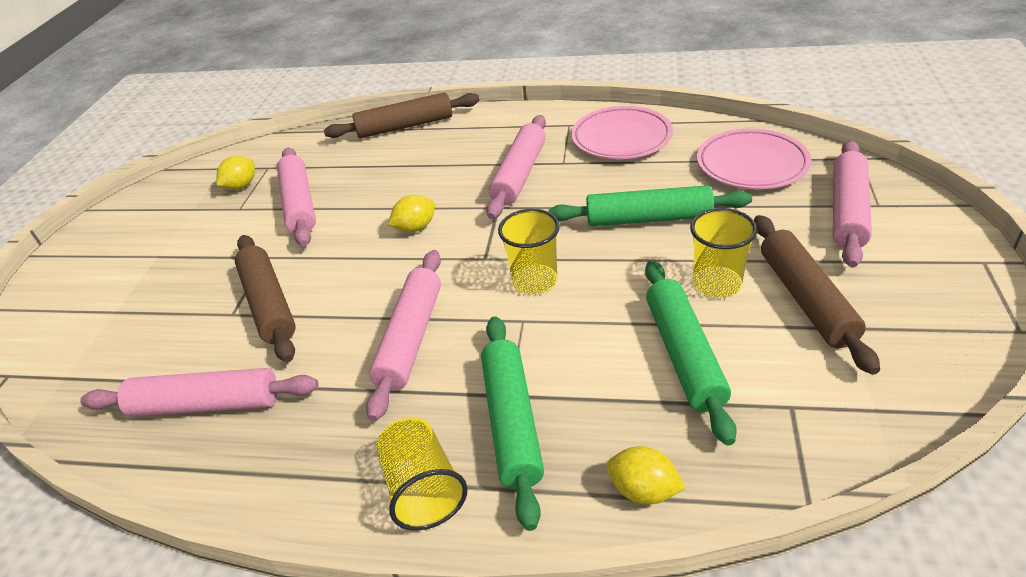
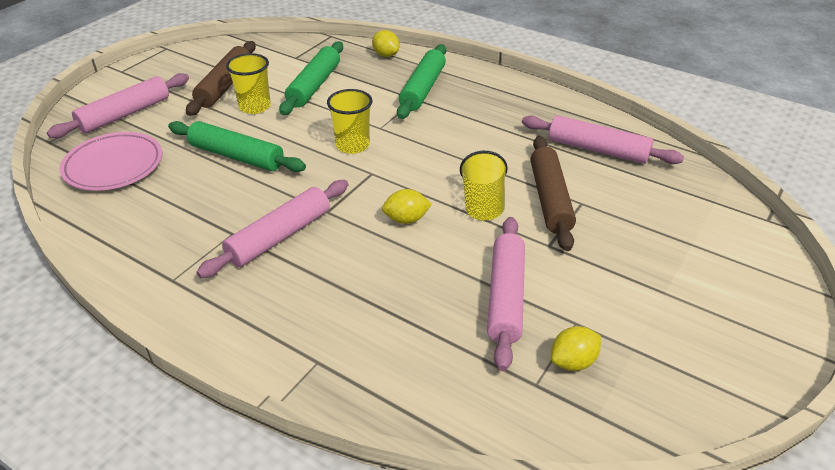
camera: 160 degrees left, 0 degrees up
brown rolling pin [324,92,480,138] -> none
pink rolling pin [366,250,441,421] -> none
yellow cup [376,417,467,531] -> yellow cup moved to [460,151,508,220]
pink plate [571,106,673,159] -> none

